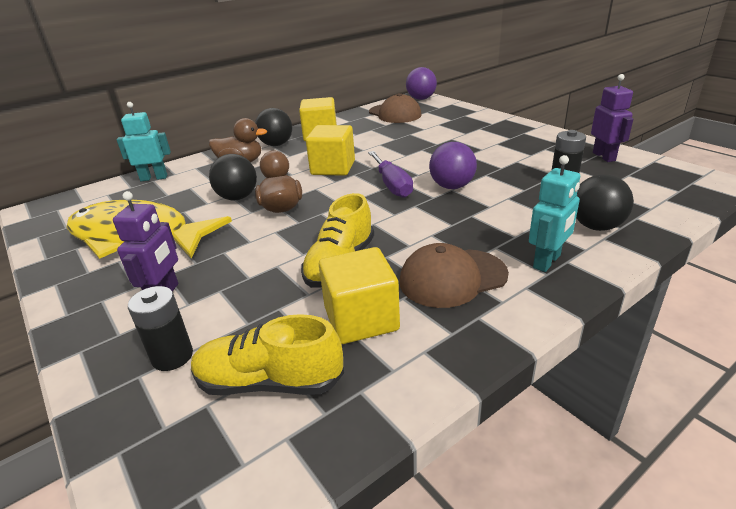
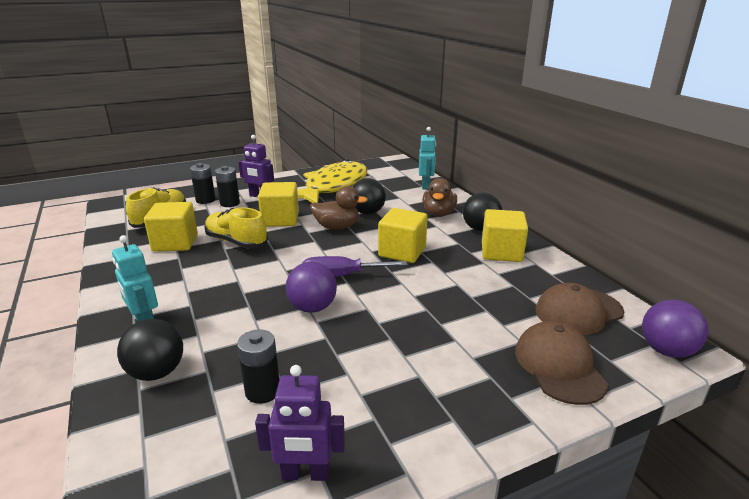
camera: 100 degrees right, 5 degrees down
brown cap [400,243,509,308] -> brown cap moved to [515,321,608,405]
none -> black battery [215,166,240,207]
none -> yellow cube [258,182,299,227]

